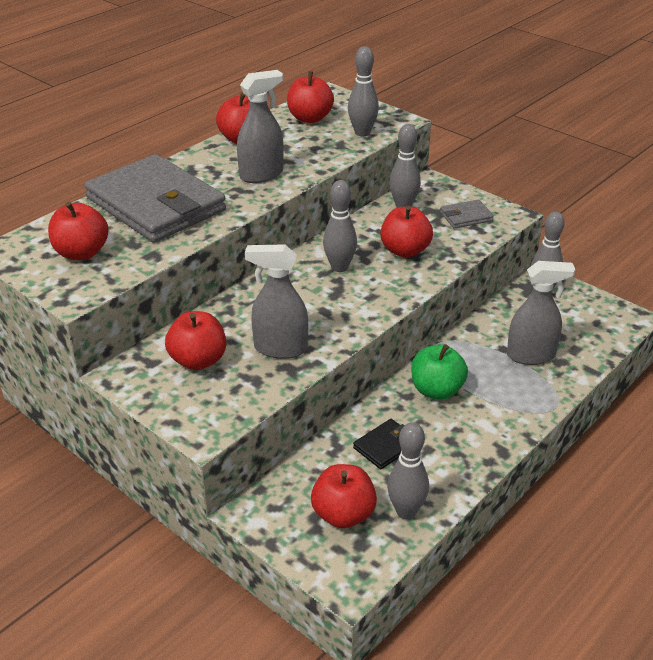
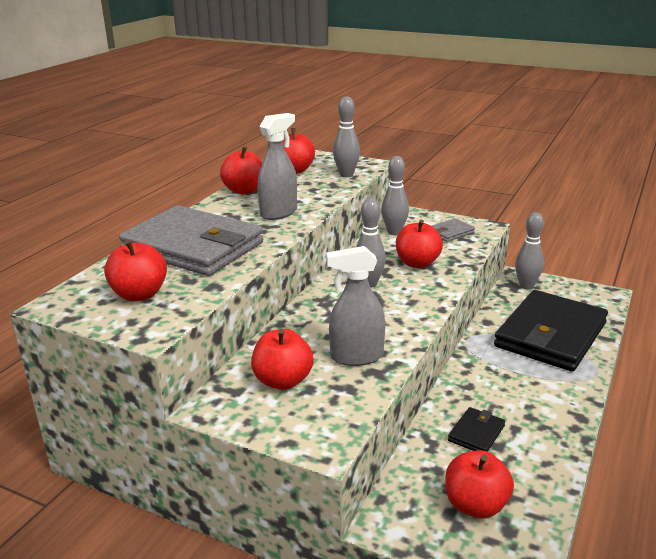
camera: 15 degrees left, 10 degrees down
grey bowling pin [387,422,429,519] -> none
green apple [411,344,468,400] -> none
grey spray bottle [507,261,575,365] -> black wallet [494,290,608,372]

